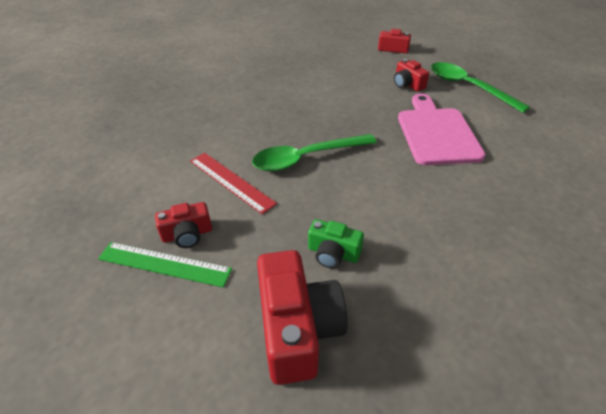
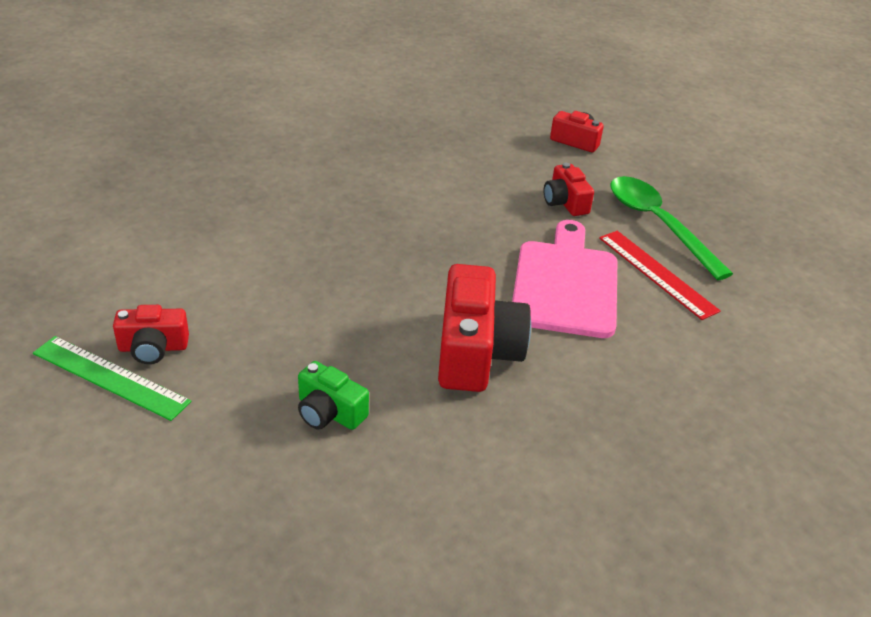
camera: 10 degrees right, 5 degrees down
red ruler [190,153,277,214] -> red ruler moved to [599,231,721,320]
green spoon [252,134,377,172] -> none
red camera [257,250,348,385] -> red camera moved to [438,264,531,392]

